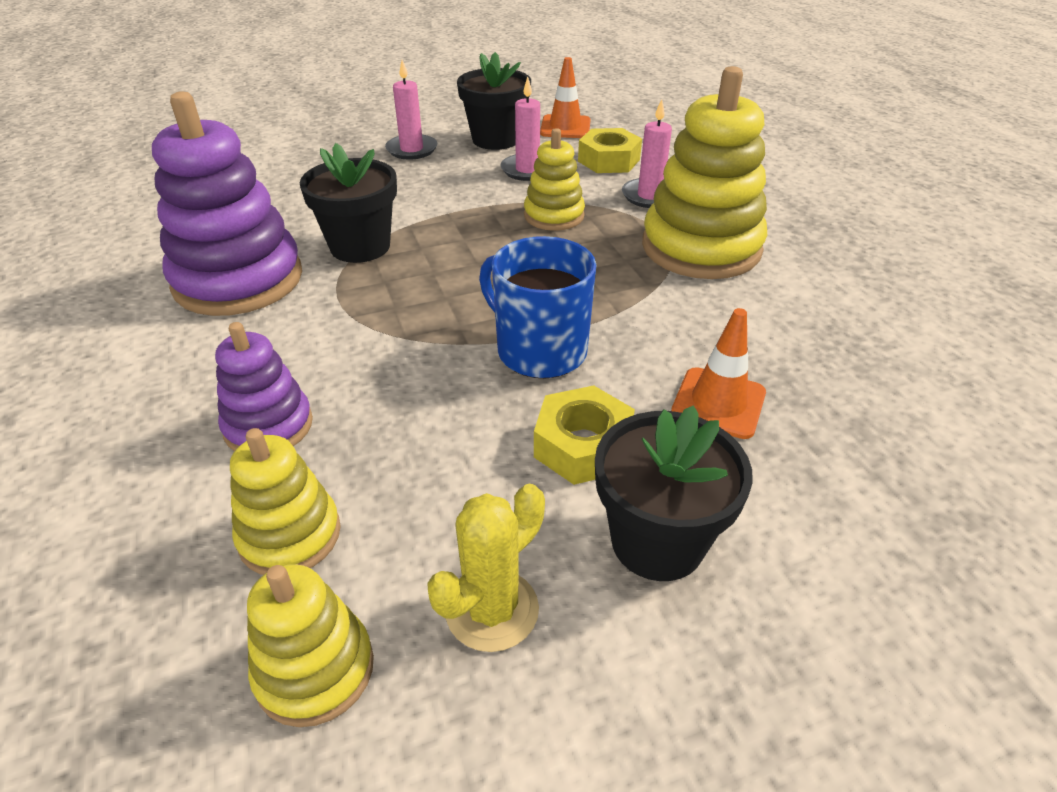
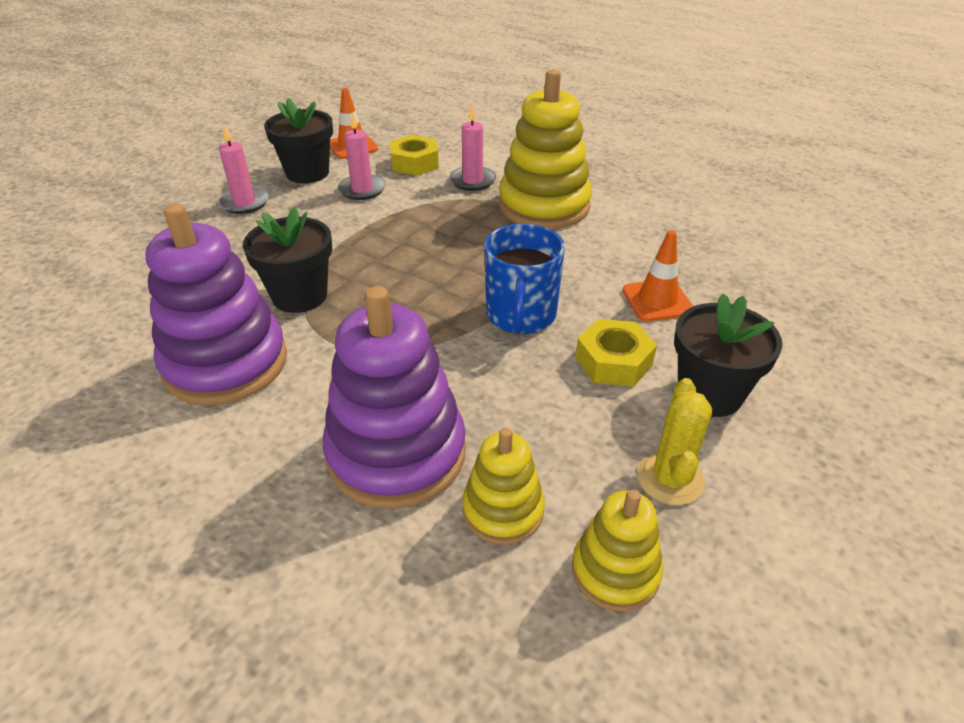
camera: 35 degrees left, 0 degrees up
purple stacking toy [215,322,313,451] -> purple stacking toy [323,286,466,509], size x1.84
blue mug [479,236,597,378] -> blue mug turned 90 degrees counterclockwise [484,224,565,334]
yellow stacking toy [524,128,585,231] -> none

